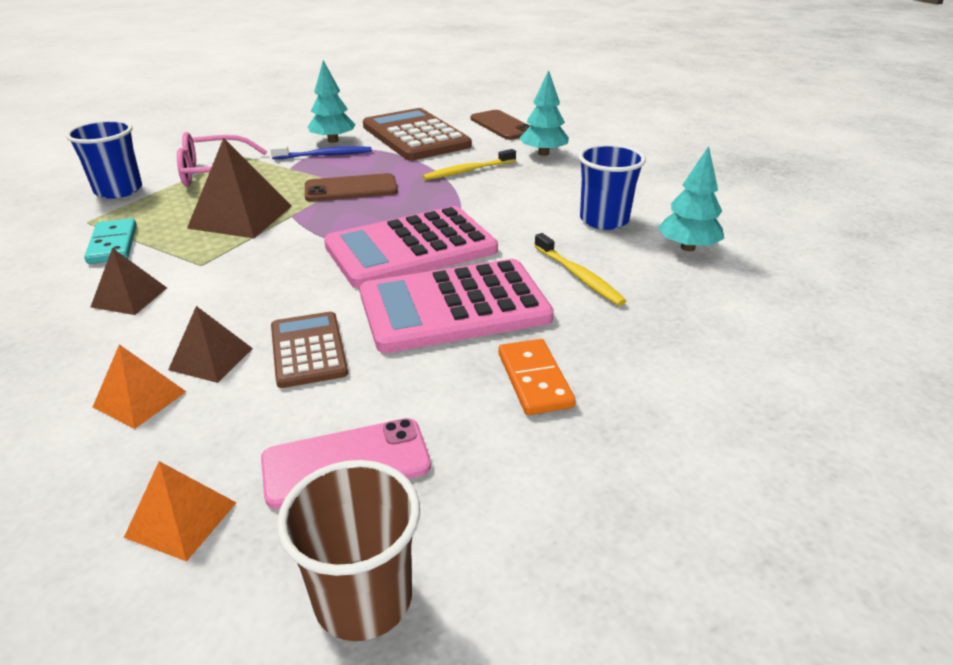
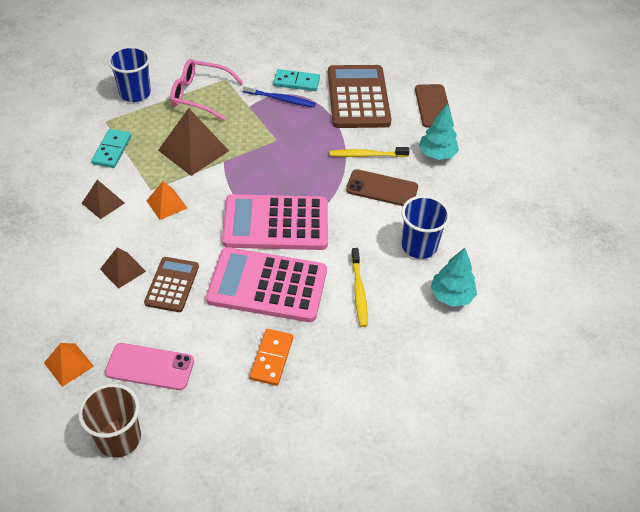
camera: 25 degrees right, 15 degrees up
orange pyramid [93,344,186,429] -> orange pyramid moved to [146,181,187,220]
brown phone [305,173,398,202] -> brown phone moved to [346,169,418,206]
turquoise tree [308,60,355,143] -> turquoise domino [273,69,320,91]

